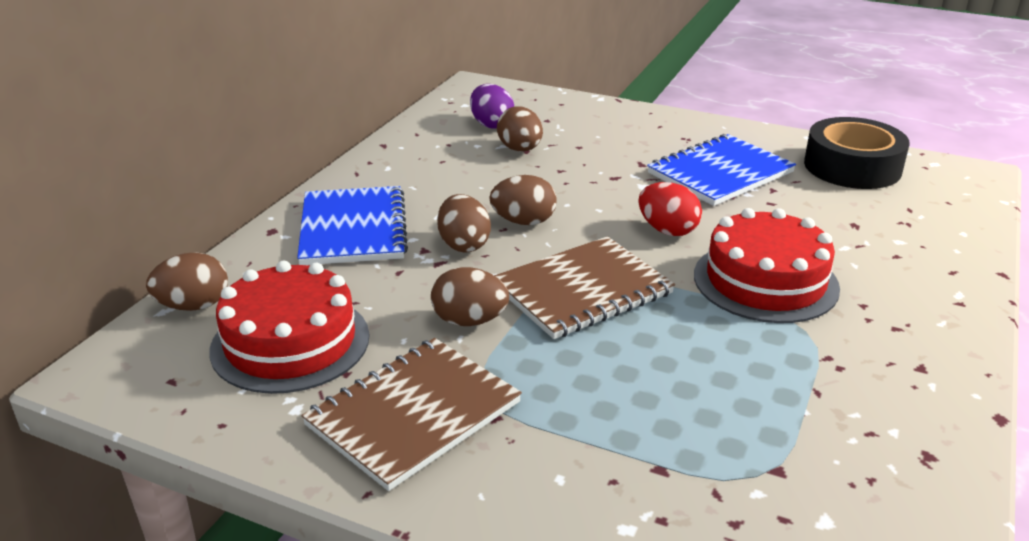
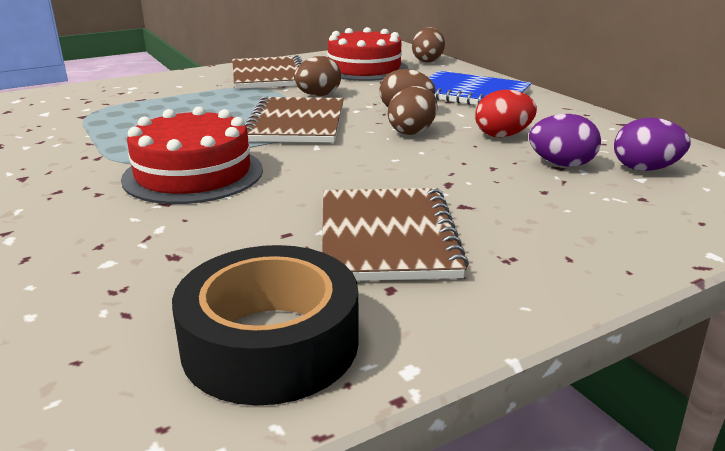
camera: 125 degrees right, 5 degrees down
brown egg [497,106,543,152] -> purple egg [529,114,601,167]
red egg [638,182,702,236] -> red egg moved to [475,90,537,137]
blue notebook [647,134,796,206] -> brown notebook [322,188,469,281]

